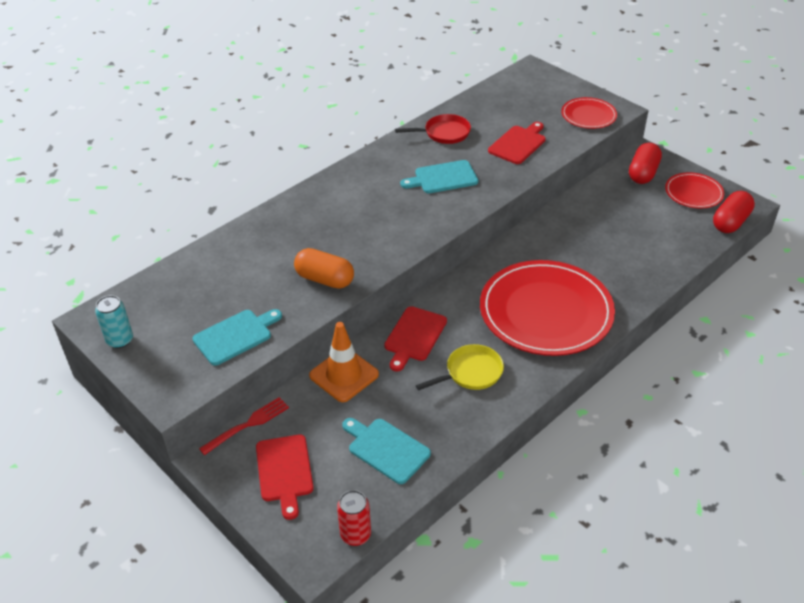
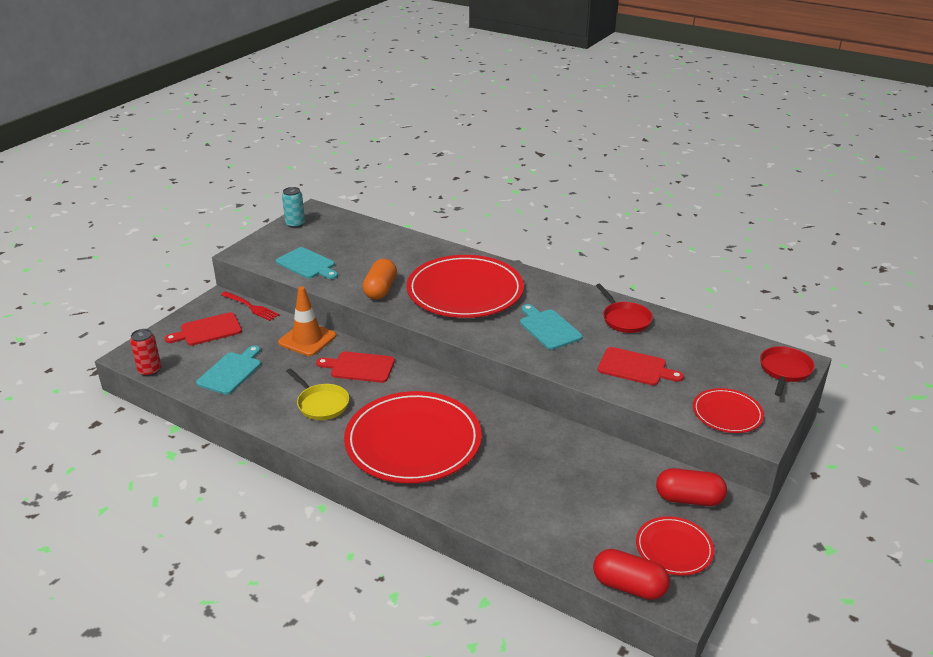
camera: 75 degrees right, 10 degrees down
none -> red plate [406,255,524,318]
none -> red pan [760,346,815,396]

